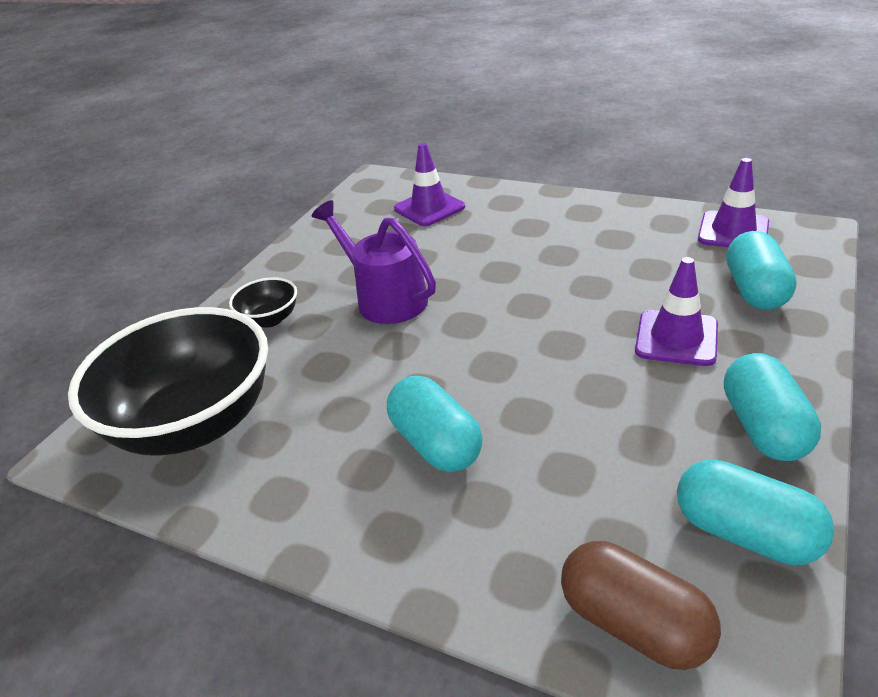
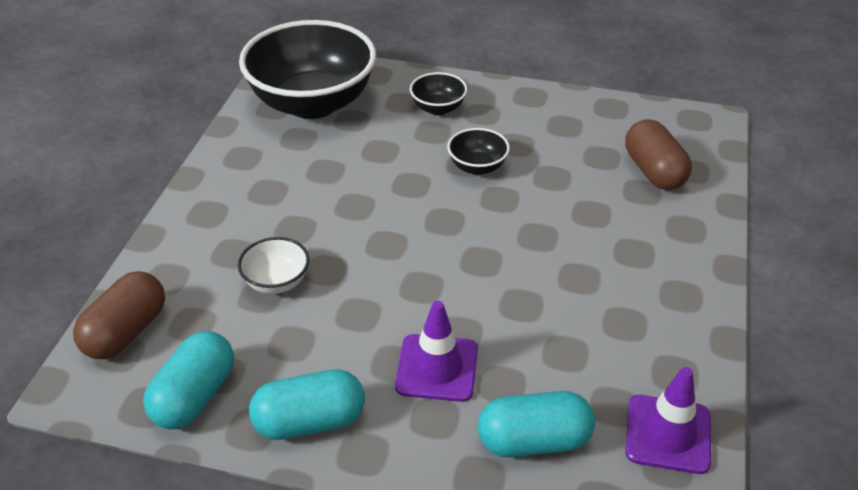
camera: 75 degrees right, 5 degrees up
purple watering can [312,200,436,324] -> black bowl [447,128,510,175]
turquoise capsule [387,376,483,472] -> none
purple traffic cone [394,143,465,226] -> brown capsule [625,119,692,190]
none -> white bowl [238,237,309,294]

